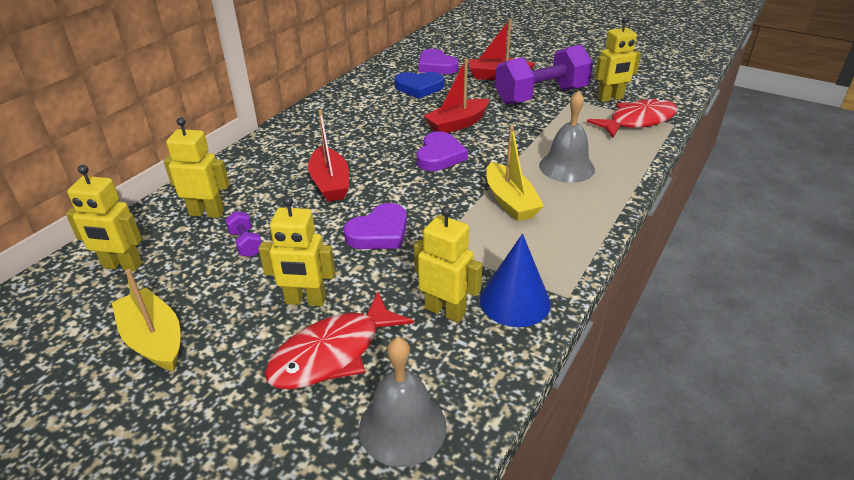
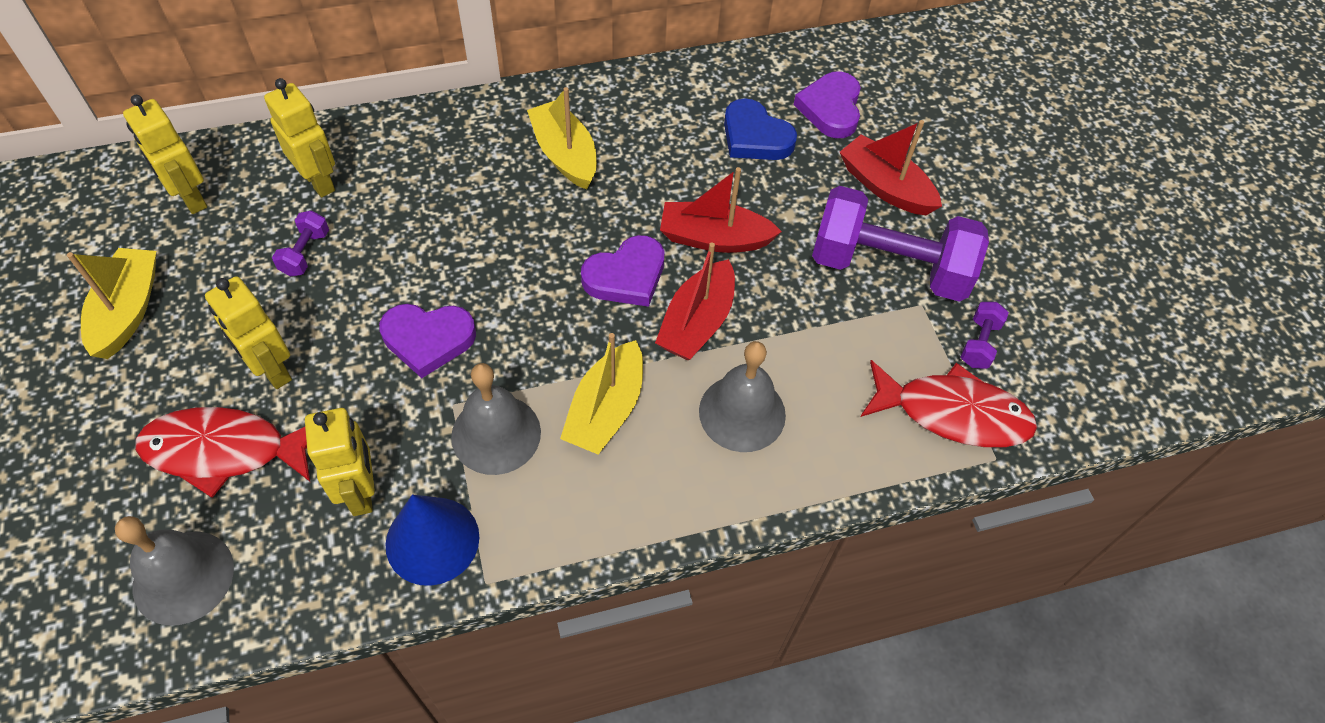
camera: 40 degrees right, 20 degrees up
red boat [308,110,349,202] -> red boat moved to [655,243,735,360]
yellow robot [595,17,641,102] -> purple dumbbell [961,302,1009,369]
none -> grey bell [451,363,541,475]
none -> yellow boat [527,87,597,189]

